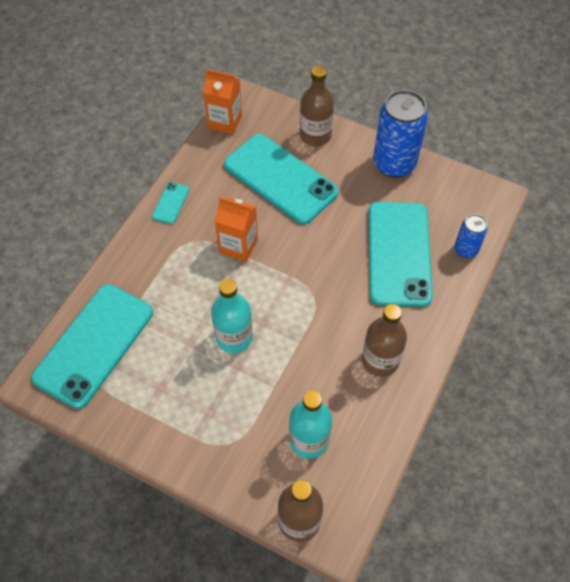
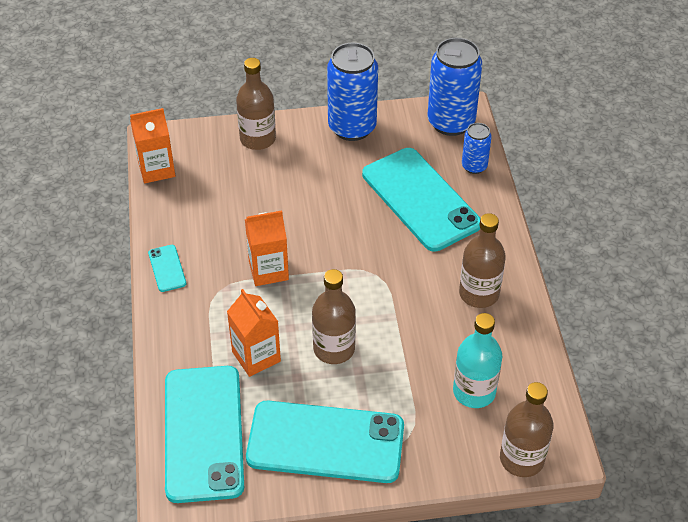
camera: 35 degrees left, 10 degrees down
turquoise bottle [211,279,253,353] -> brown bottle [312,269,356,364]
turquoise phone [224,134,339,224] -> turquoise phone moved to [246,401,404,483]
none -> orange carton [227,289,281,377]
none -> blue can [428,38,482,136]

